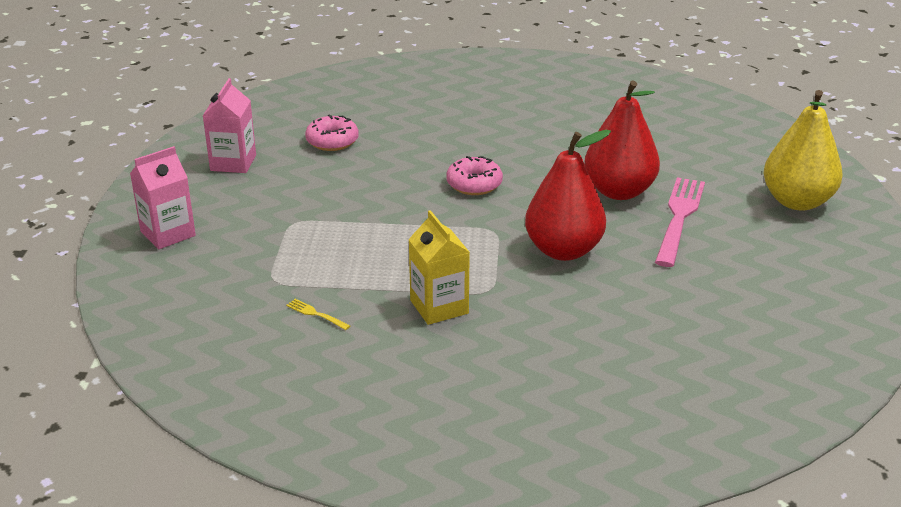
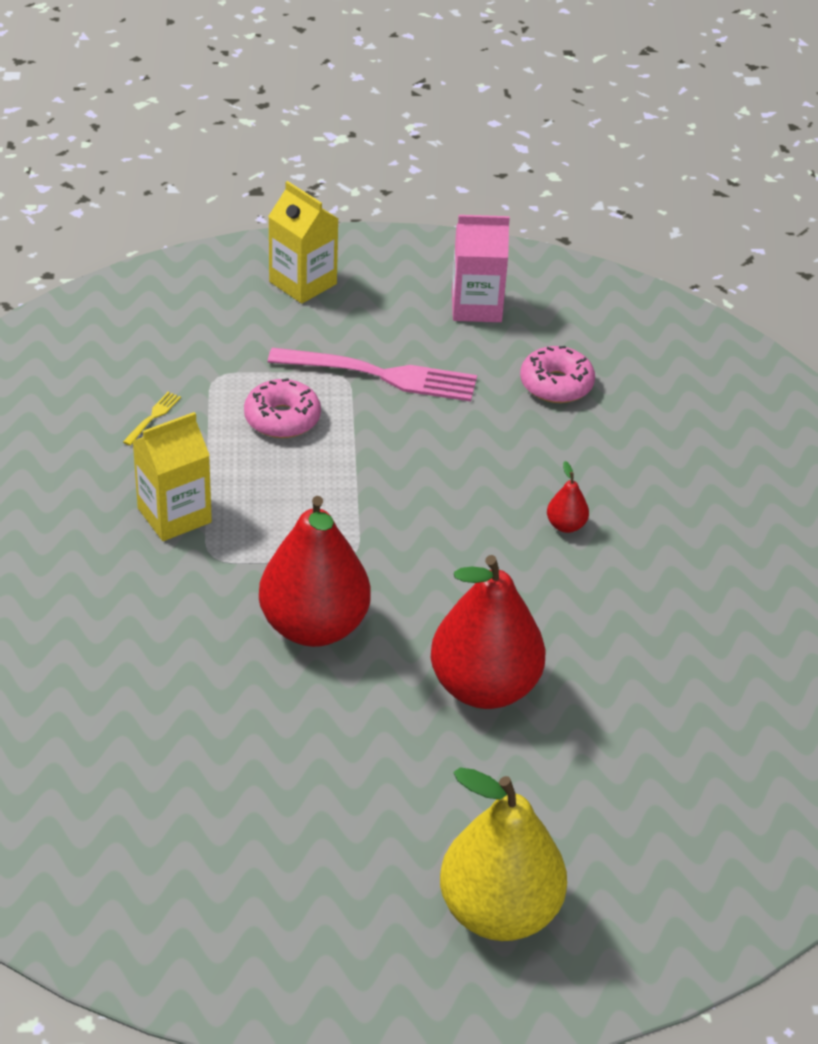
camera: 80 degrees right, 10 degrees up
pink carton [130,146,196,249] -> yellow carton [268,181,338,304]
pink donut [446,156,503,195] -> pink donut moved to [244,378,321,438]
pink fork [655,177,705,267] -> pink fork moved to [268,348,477,402]
none -> red pear [547,461,589,533]

